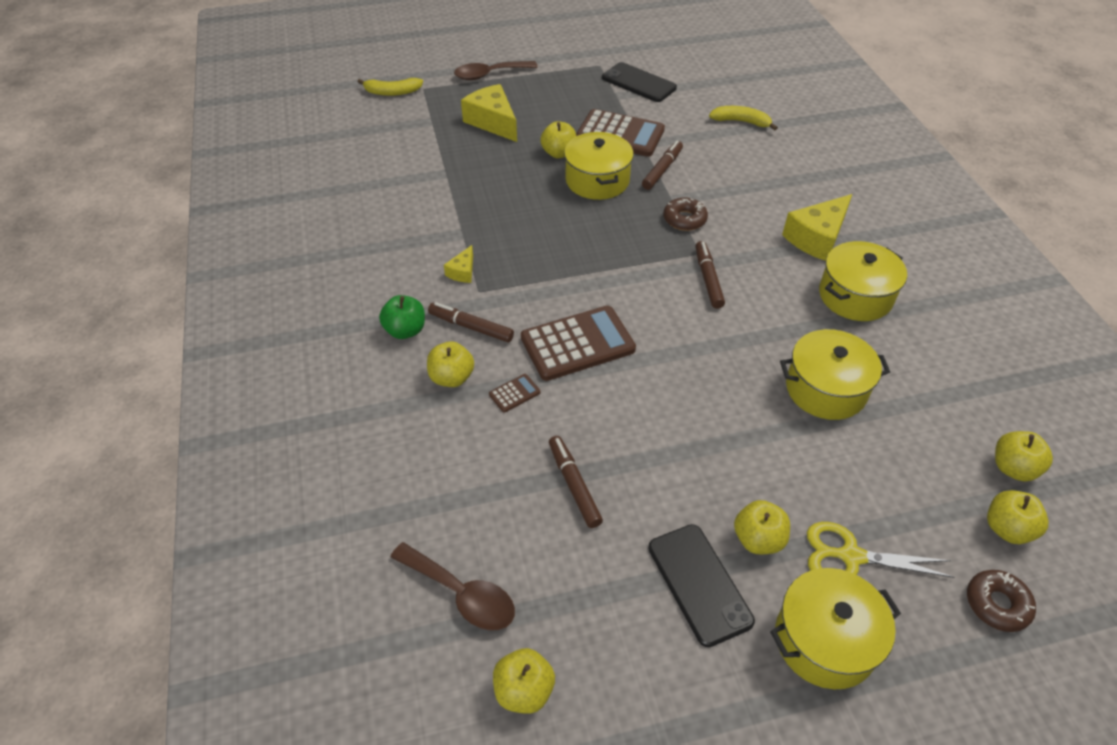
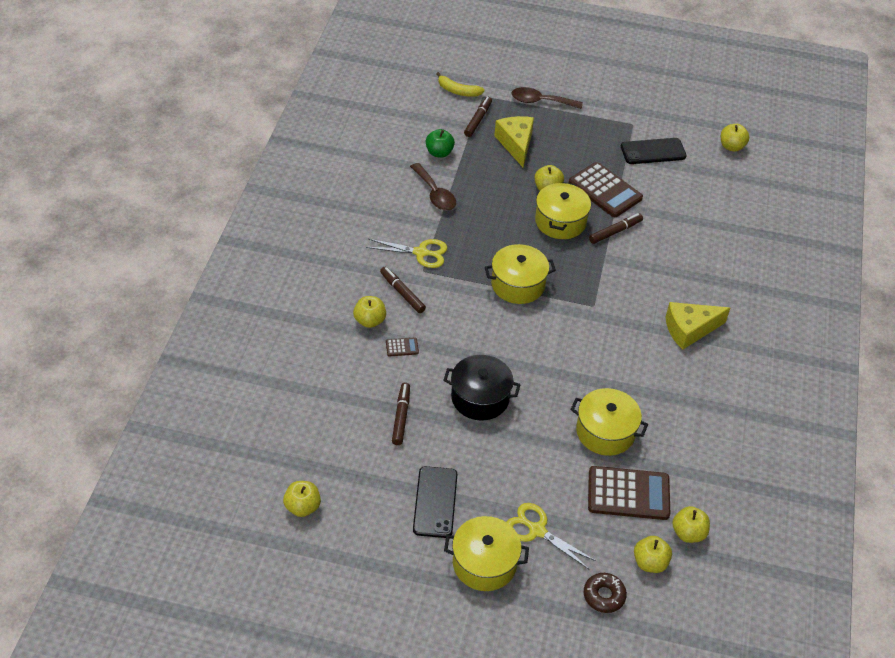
camera: 25 degrees right, 0 degrees up
green apple [379,295,425,339] -> green apple moved to [426,129,455,157]
brown spoon [391,542,515,630] -> brown spoon moved to [410,163,456,211]
yellow cheese [444,245,473,283] -> yellow scissors [366,239,447,268]
brown calculator [521,306,636,381] -> brown calculator moved to [588,466,670,520]
black phone [602,62,677,102] -> black phone turned 75 degrees counterclockwise [621,138,687,164]
brown donut [664,197,708,231] -> none
brown marker [696,241,725,309] -> brown marker moved to [464,97,492,137]
yellow banana [709,106,778,131] -> none
yellow apple [734,500,790,555] -> yellow apple moved to [721,124,749,152]
yellow pot [819,241,907,321] -> yellow pot moved to [485,244,556,304]
none -> black pot [443,355,521,420]

